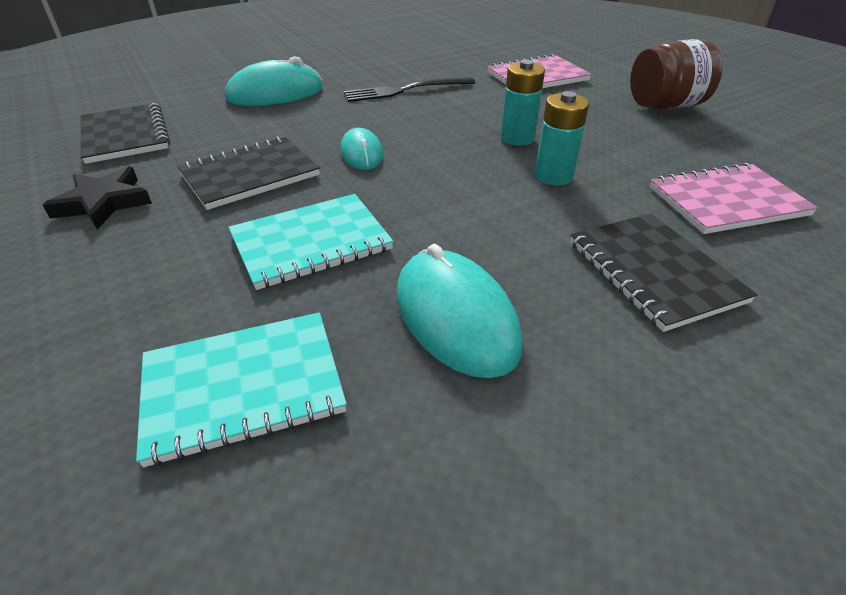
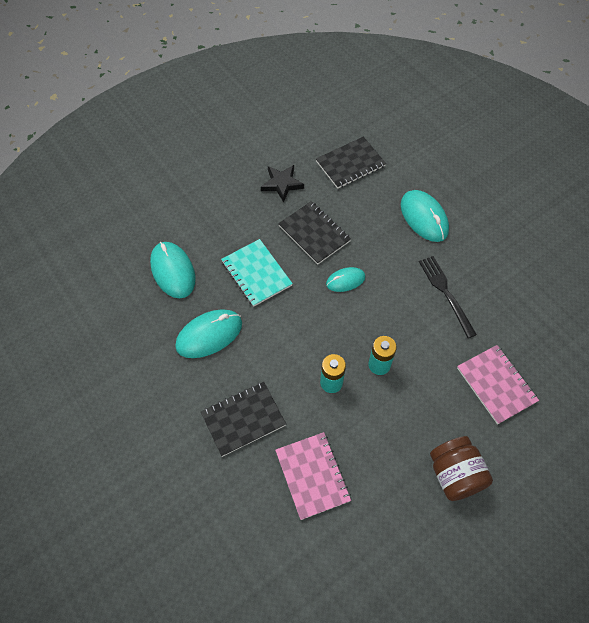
camera: 85 degrees right, 20 degrees up
turquoise notebook [136,312,347,467] -> turquoise mouse [150,242,196,298]

